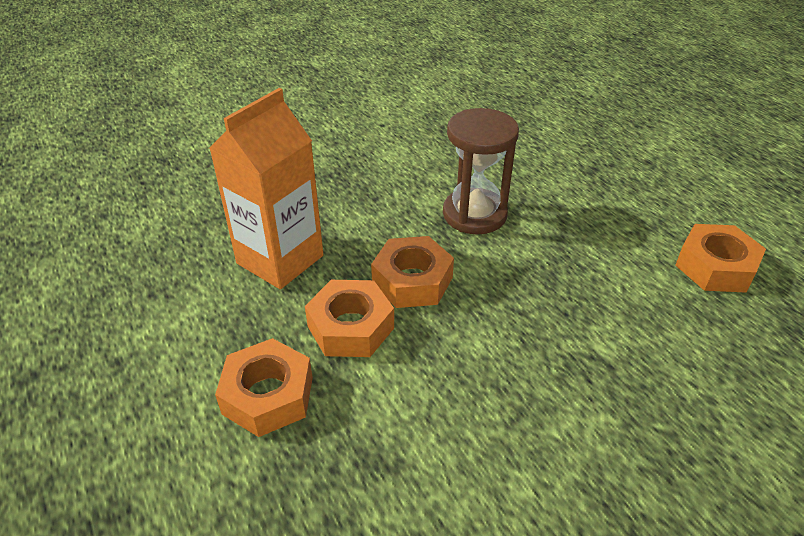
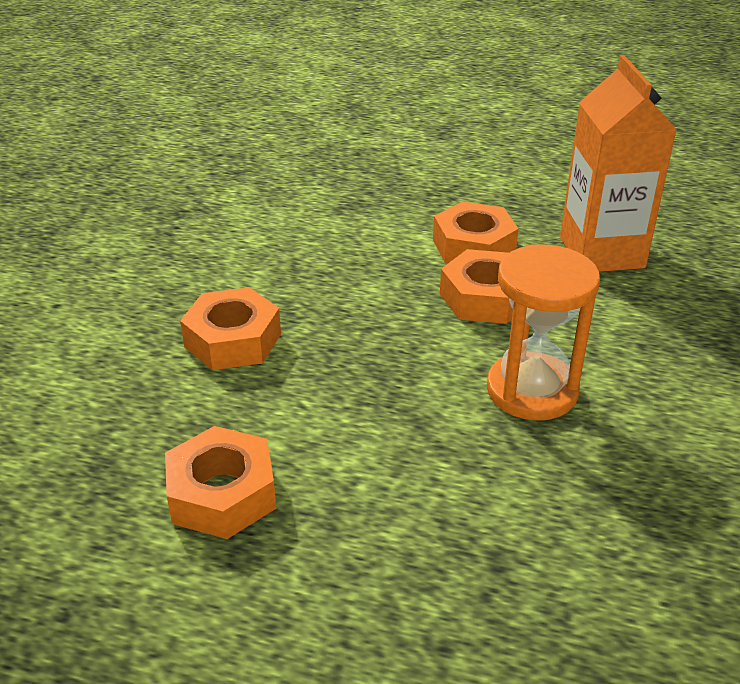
camera: 135 degrees right, 5 degrees down
orange nut [215,338,313,437] -> orange nut moved to [180,287,281,370]
brown hourglass [443,108,519,234] -> orange hourglass [487,244,600,421]

